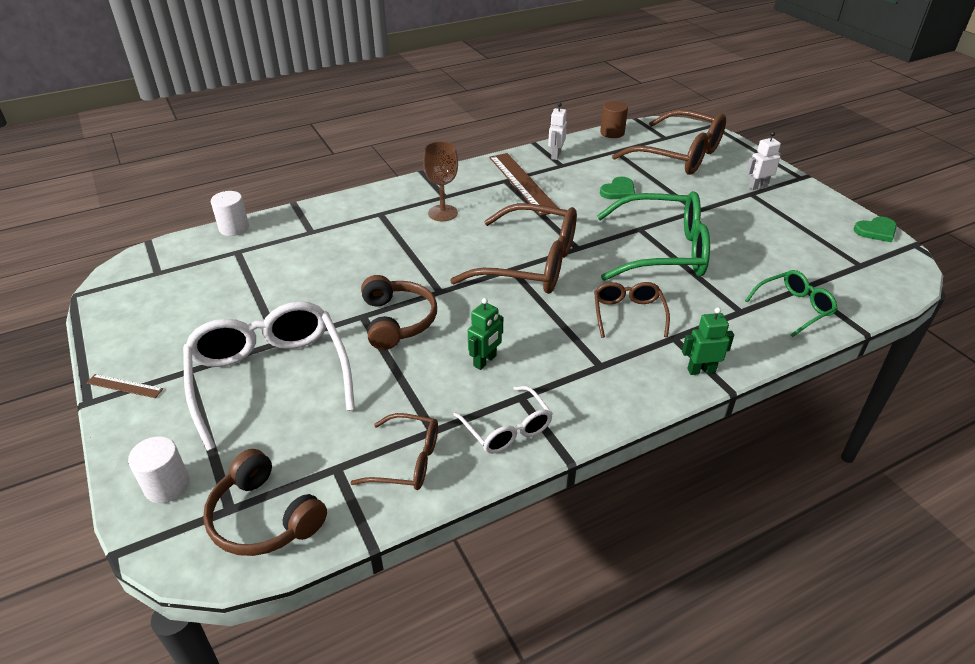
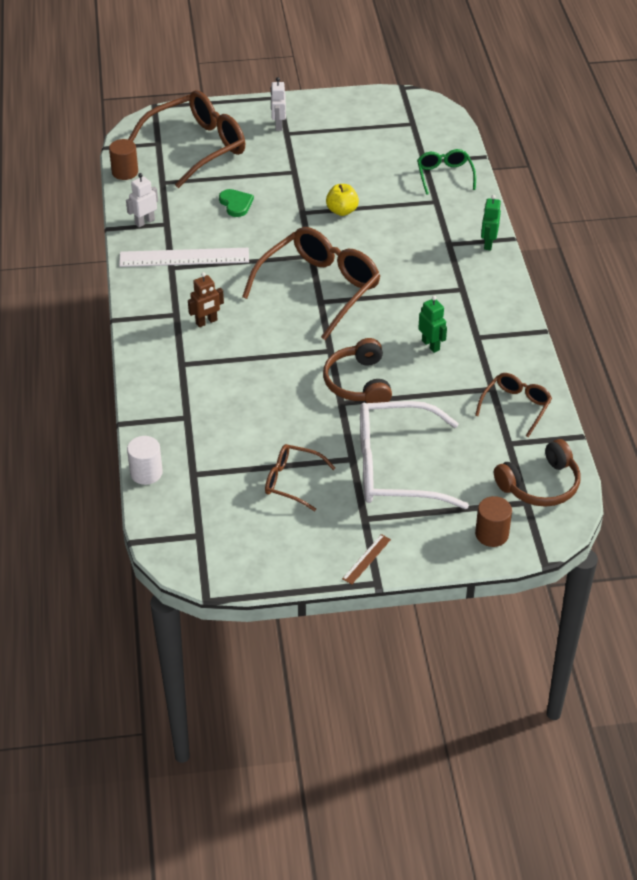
camera: 70 degrees left, 5 degrees up
white cylinder [128,436,190,503] -> brown cylinder [475,496,512,547]
brown headphones [361,275,437,350] -> brown headphones turned 105 degrees counterclockwise [323,338,392,403]
brown goblet [423,141,458,221] -> brown robot [188,272,224,327]
white glasses [453,386,553,454] -> none
brown ruler [489,153,559,216] -> white ruler [119,248,249,267]
white robot [548,102,567,160] -> white robot turned 105 degrees clockwise [126,173,158,227]
brown glasses [594,282,670,338] -> brown glasses moved to [265,444,335,511]
green glasses [597,191,710,281] -> yellow apple [326,184,359,216]
green heart [854,217,897,243] -> none

